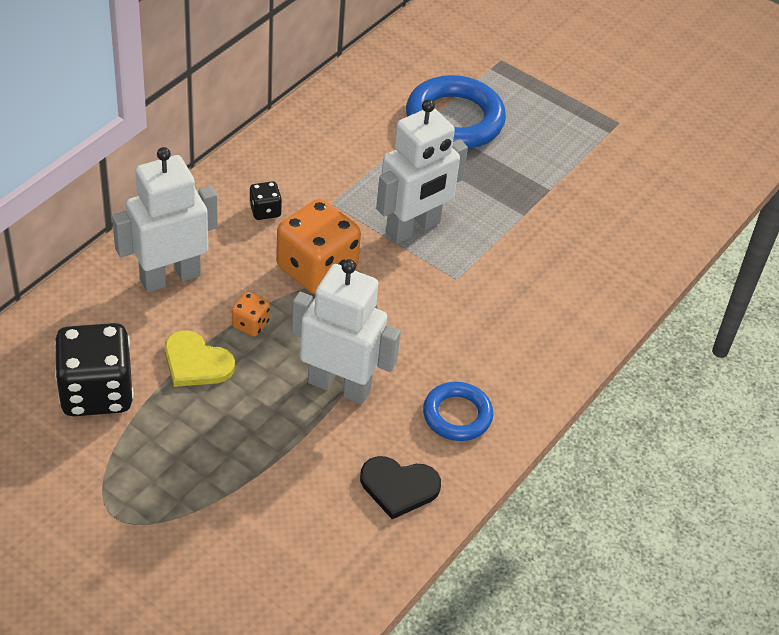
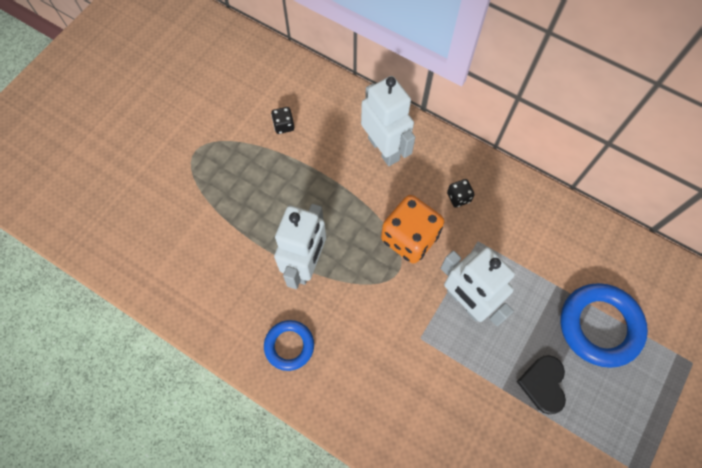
camera: 90 degrees right, 20 degrees up
black dice [54,323,134,416] -> black dice [271,107,294,134], size x0.45
yellow heart [165,331,235,387] -> none
orange dice [232,292,270,337] -> none
black heart [360,456,441,519] -> black heart moved to [517,355,566,414]

